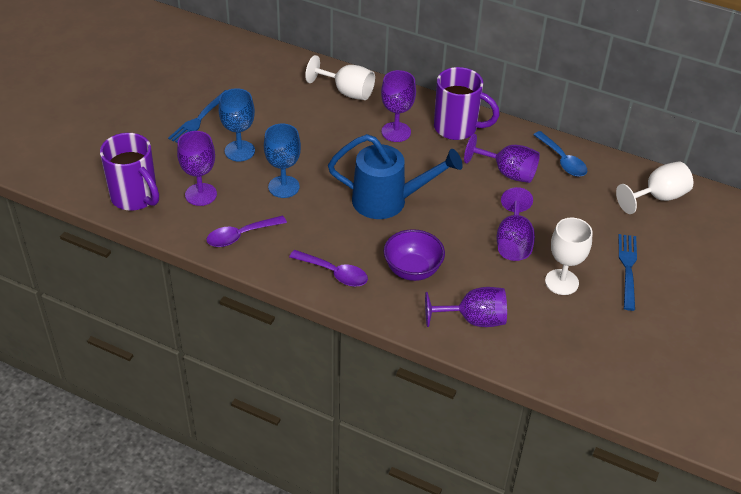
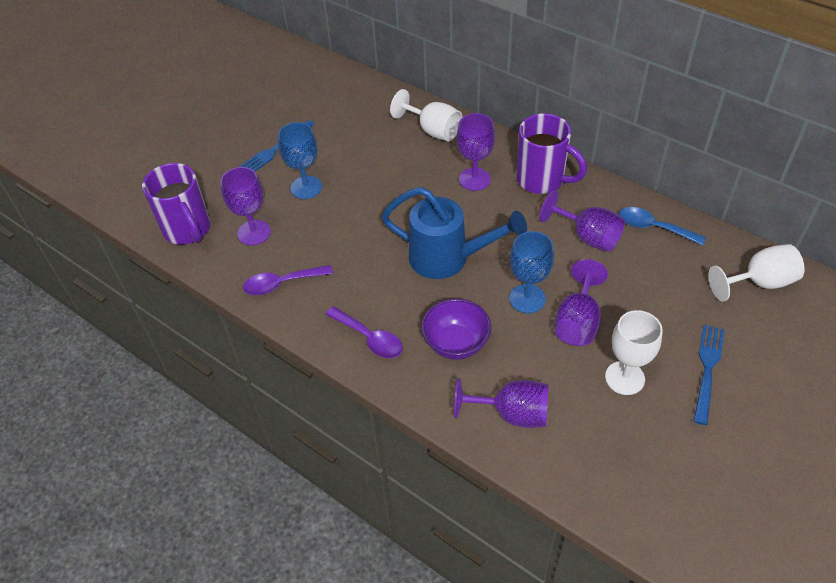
camera: 15 degrees right, 5 degrees up
blue goblet [264,124,301,198] -> blue goblet moved to [509,231,554,313]
blue spoon [533,131,587,177] -> blue spoon turned 135 degrees clockwise [619,207,706,245]

